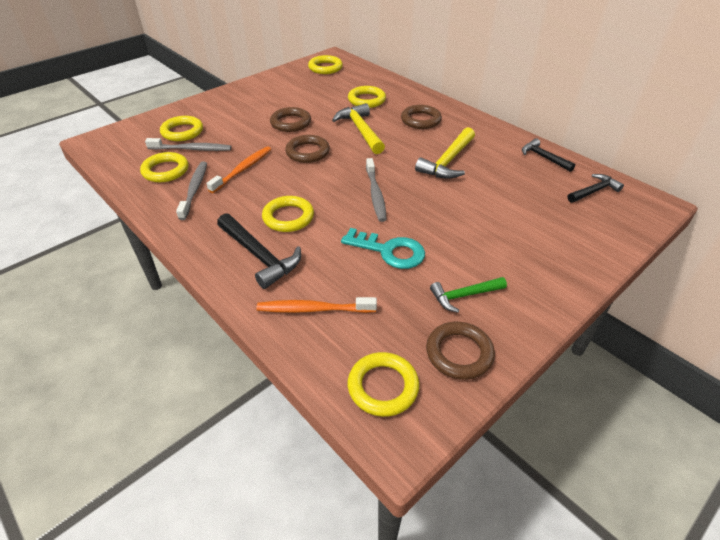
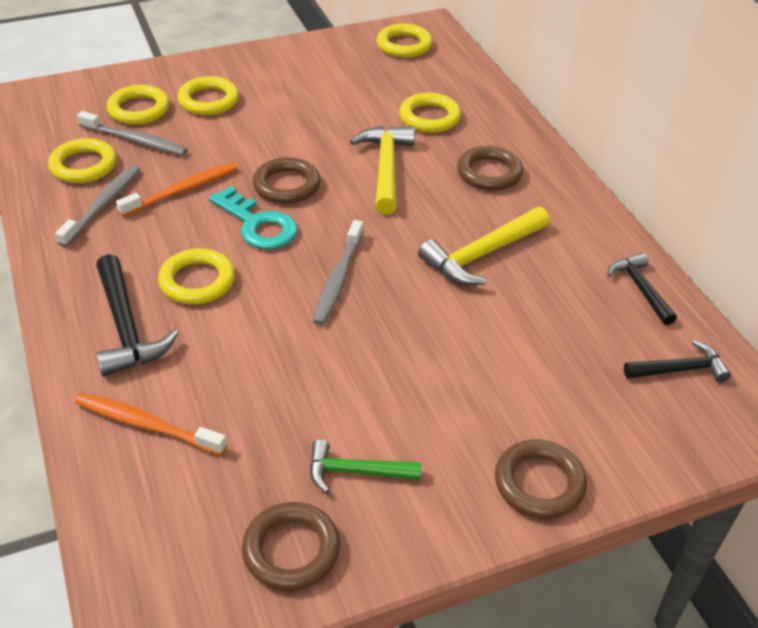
camera: 20 degrees right, 0 degrees up
brown ring [270,107,311,132] -> brown ring moved to [495,440,587,519]
turquoise key [341,228,425,269] -> turquoise key moved to [209,186,298,249]
yellow ring [348,352,420,417] -> yellow ring moved to [177,76,239,115]

